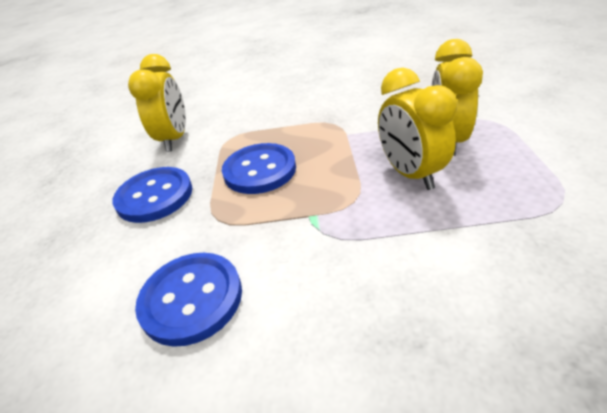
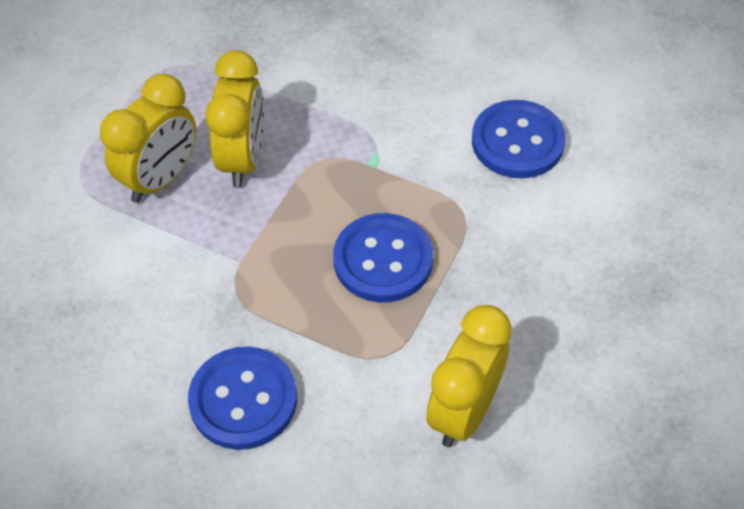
camera: 155 degrees left, 15 degrees up
blue button [112,167,192,223] -> blue button moved to [188,347,297,450]

